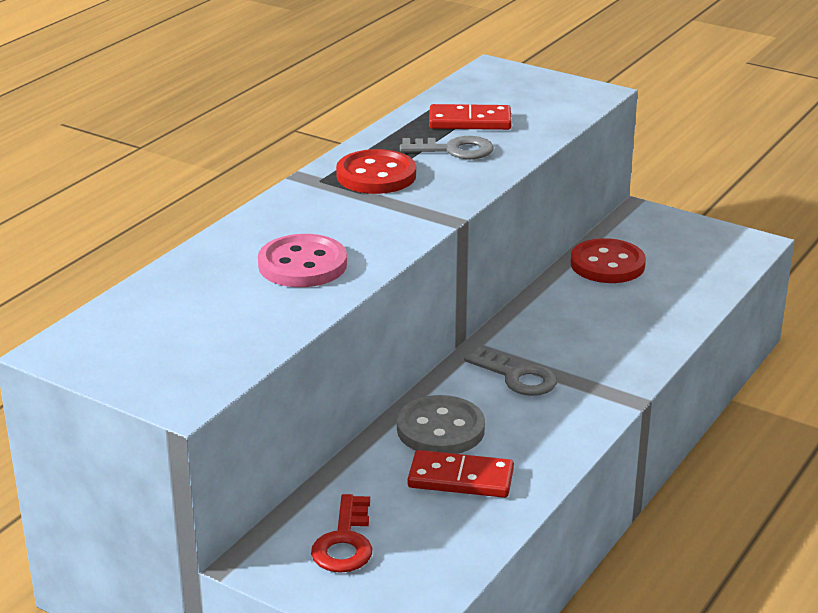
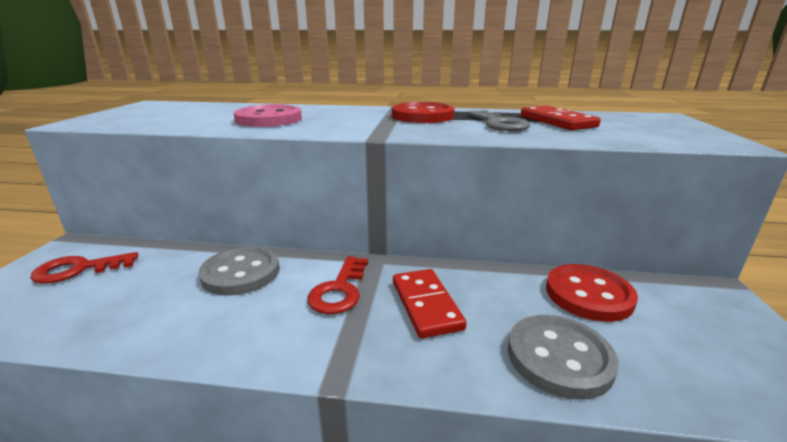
camera: 65 degrees right, 5 degrees down
red domino [408,450,514,498] -> red domino moved to [393,269,467,338]
grey key [464,347,557,396] -> red key [308,256,368,314]
none -> grey button [508,315,619,400]

